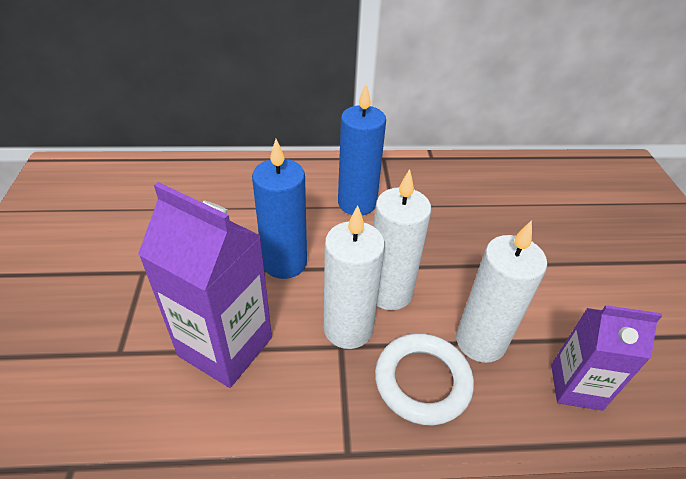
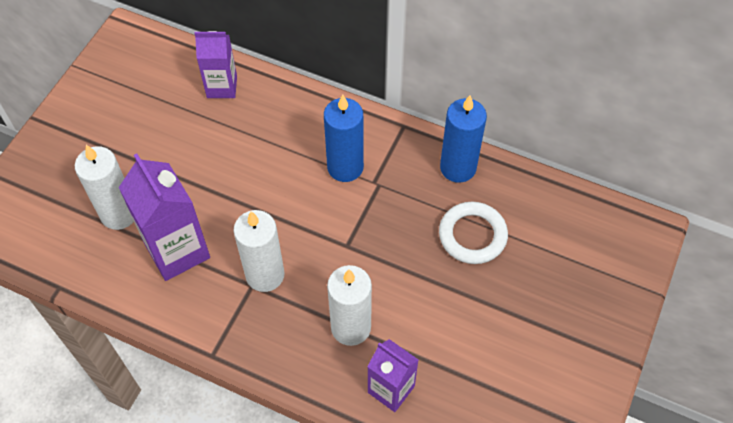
camera: 30 degrees right, 15 degrees up
blue candle [252,139,307,279] -> blue candle moved to [440,95,487,183]
white candle [373,169,431,310] -> white candle moved to [75,145,134,230]
white ring [375,333,474,425] -> white ring moved to [439,202,508,264]
none -> purple carton [194,31,237,98]

